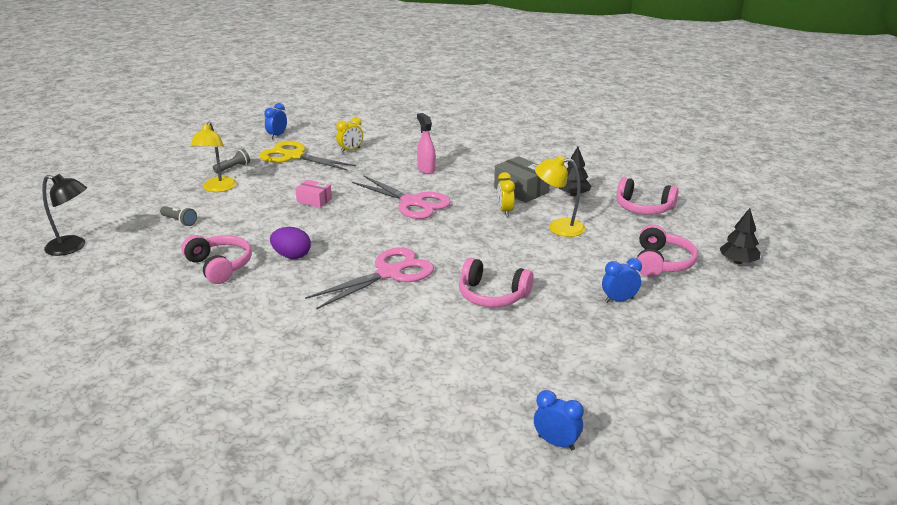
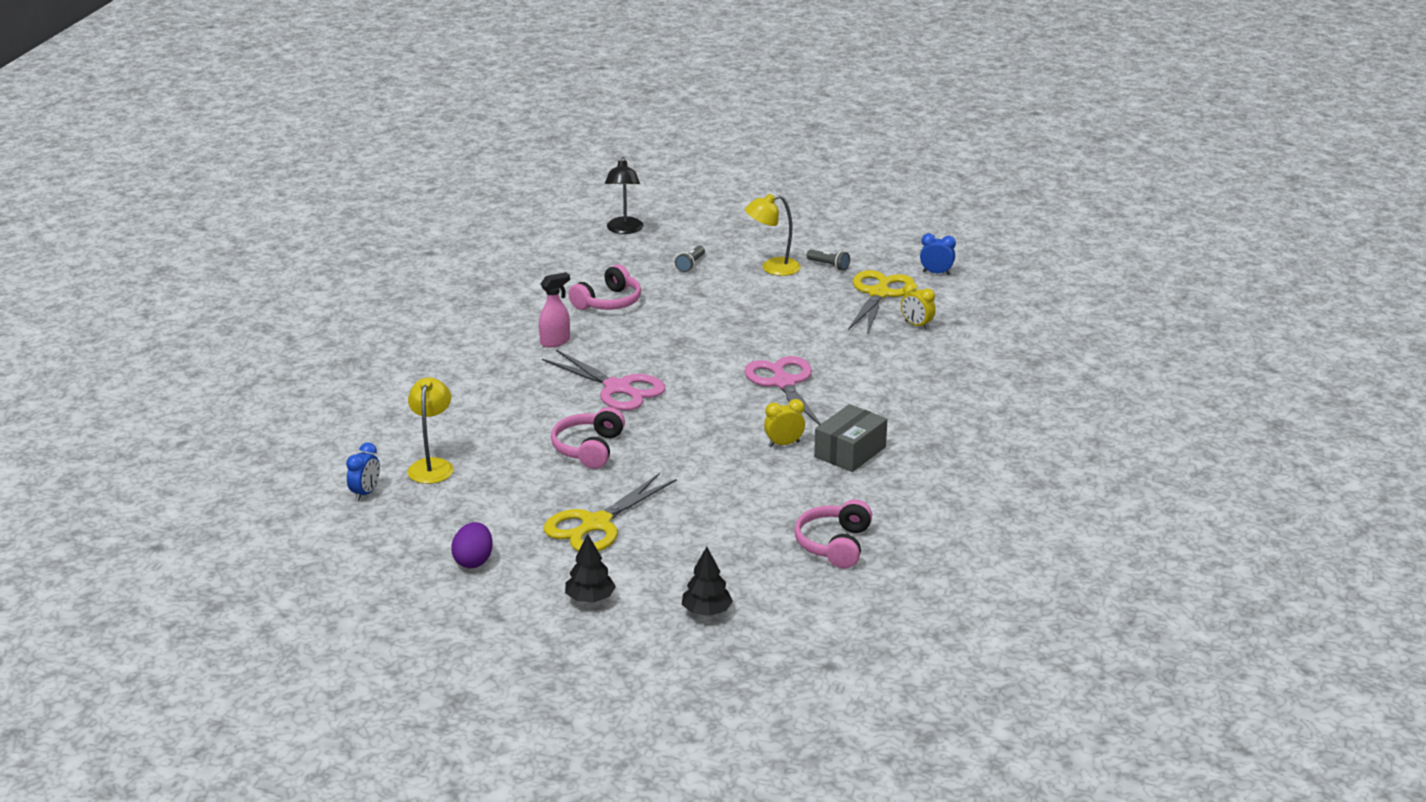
camera: 80 degrees right, 0 degrees up
purple egg [270,227,311,259] -> purple egg moved to [451,522,493,568]
pink box [295,180,332,208] -> none
pink scissors [352,175,451,219] -> pink scissors turned 135 degrees clockwise [744,356,821,425]
pink spray bottle [417,113,436,174] -> pink spray bottle moved to [539,272,570,348]
yellow lamp [535,156,586,237] -> yellow lamp moved to [407,377,454,484]
black tree [559,147,591,196] -> black tree moved to [565,534,616,602]
blue clock [602,258,642,303] -> yellow scissors [544,473,677,551]
pink headphones [637,224,698,277] -> none

